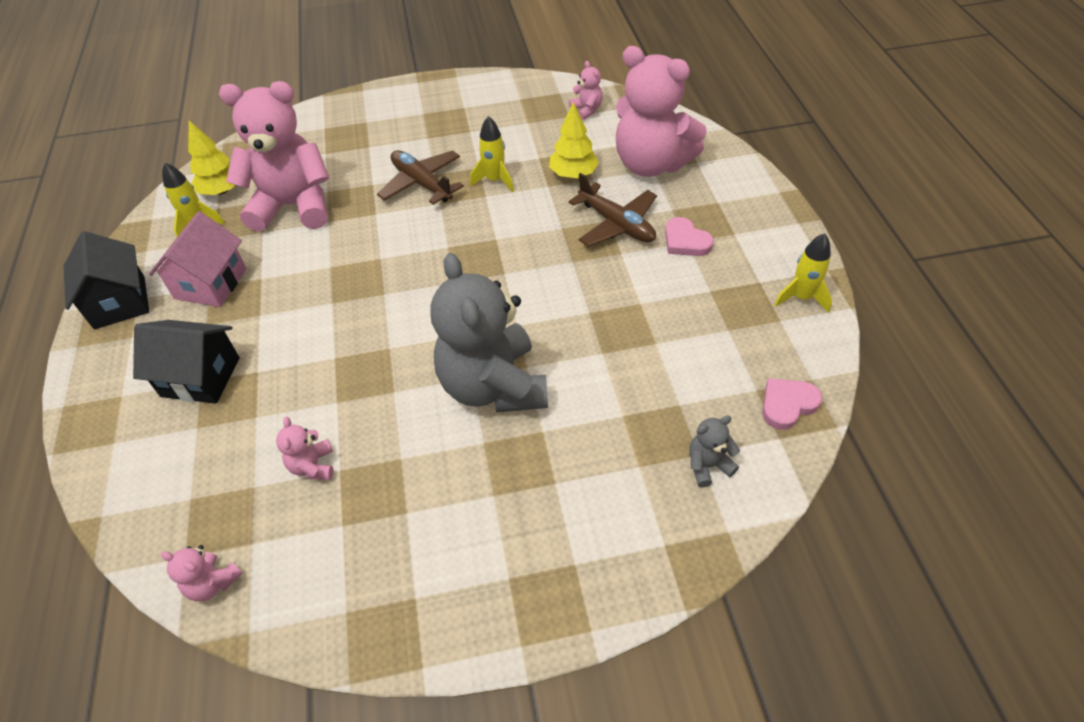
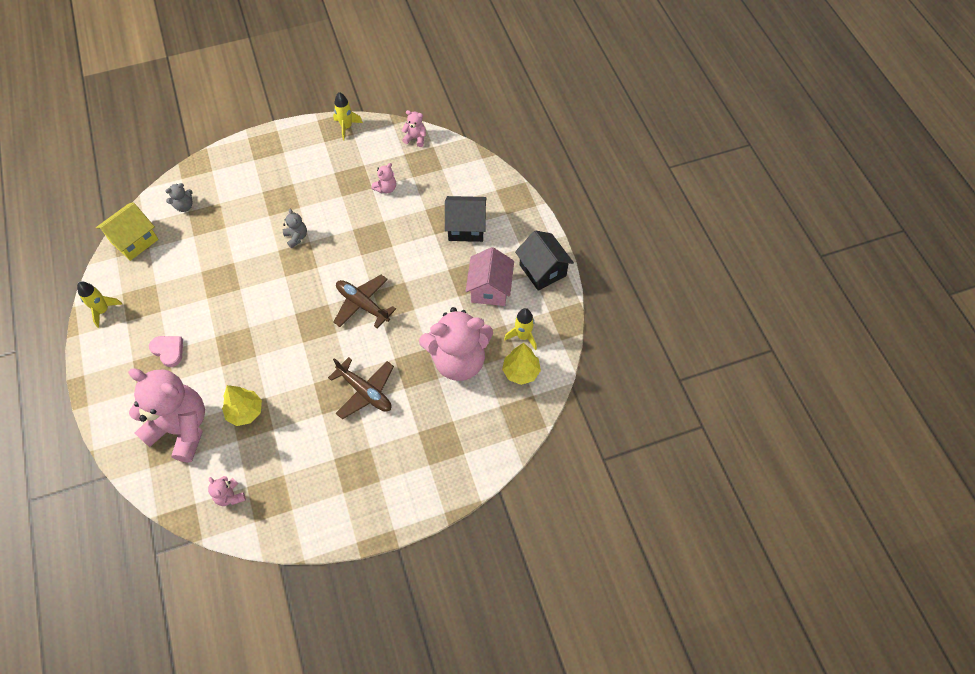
camera: 170 degrees right, 10 degrees up
pink teddy bear [276,417,333,480] -> pink teddy bear turned 60 degrees clockwise [371,163,396,193]
grey teddy bear [430,253,548,413] -> grey teddy bear [283,209,307,248], size x0.41
yellow rocket [470,116,514,192] -> yellow rocket moved to [333,92,363,140]
brown plane [568,173,657,246] -> brown plane moved to [333,275,396,328]
pink heart [762,378,822,430] -> yellow house [96,202,158,261]

